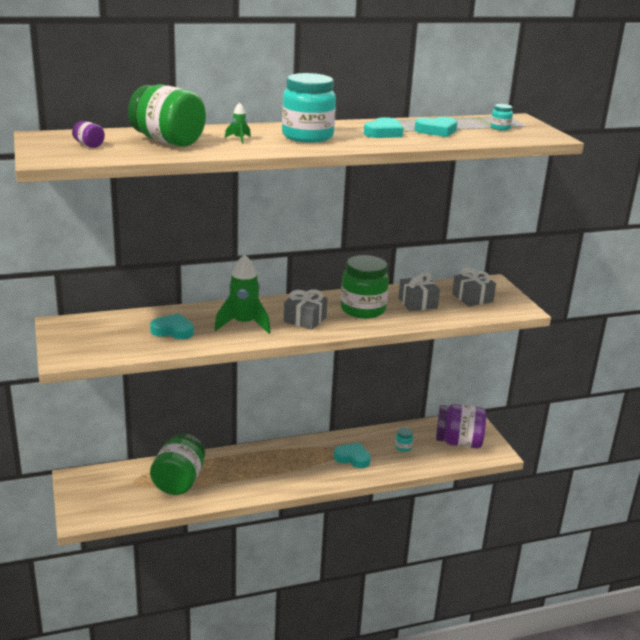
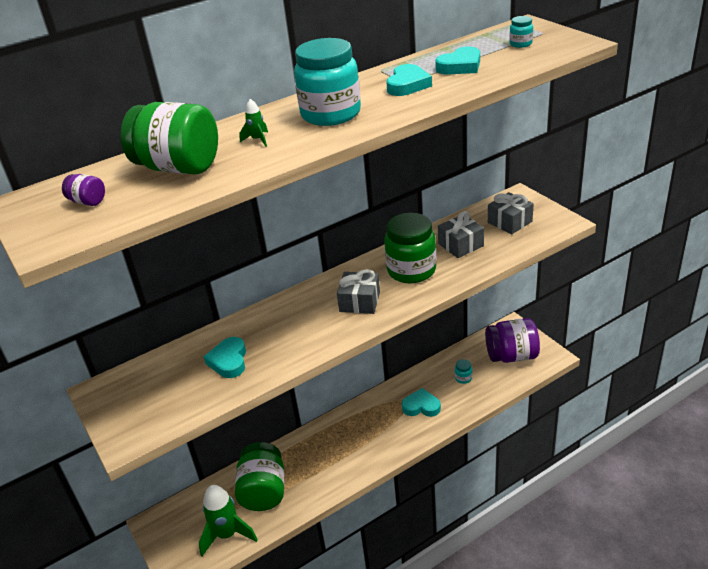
camera: 10 degrees left, 10 degrees up
turquoise heart [150,313,194,339] -> turquoise heart turned 90 degrees counterclockwise [204,337,246,378]
green rocket [214,254,271,334] -> green rocket moved to [199,485,258,556]

